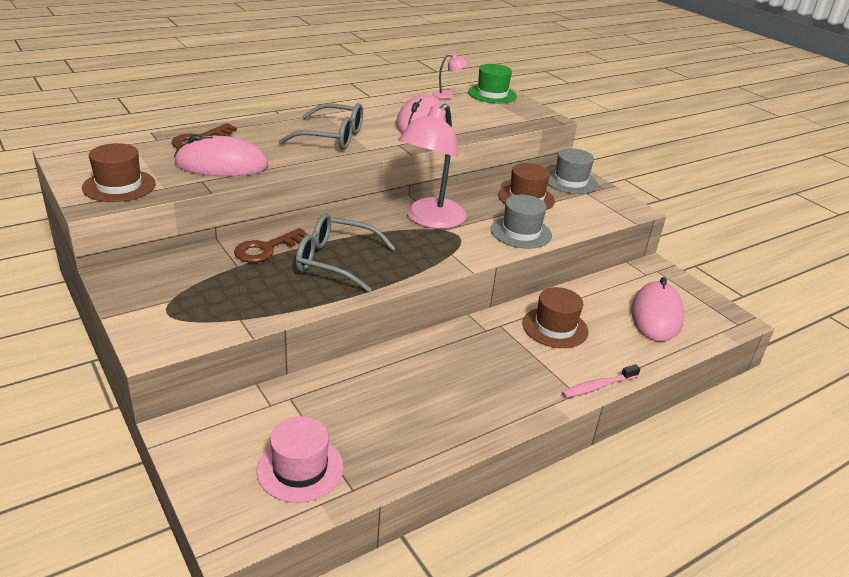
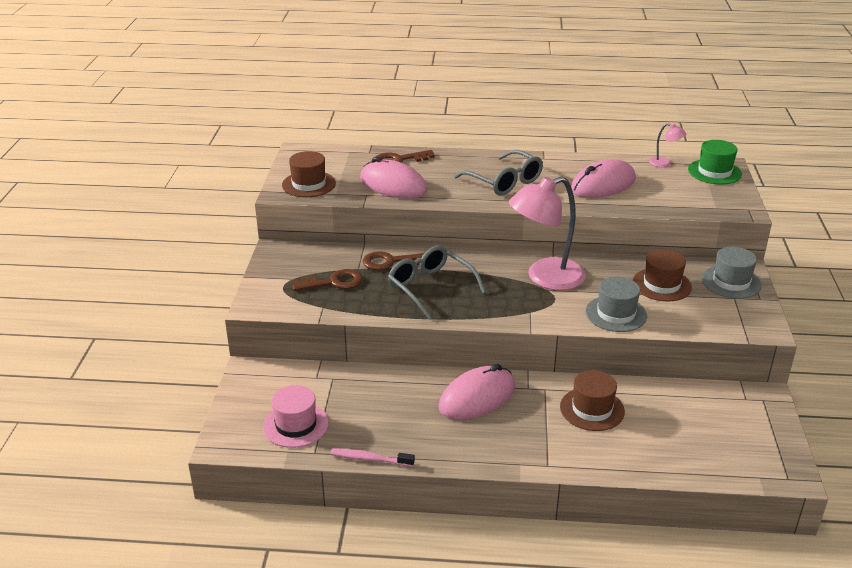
camera: 40 degrees right, 0 degrees up
pink toothbrush [562,364,641,398] -> pink toothbrush moved to [330,449,415,467]
pink mouse [631,277,685,342] -> pink mouse moved to [439,364,515,420]
none -> brown key [292,269,363,291]

